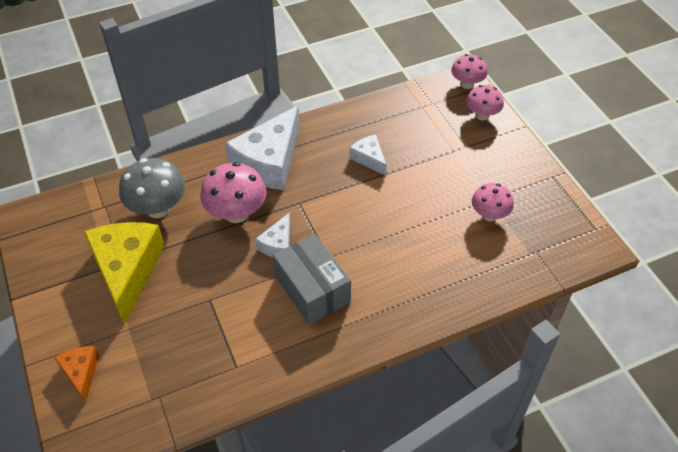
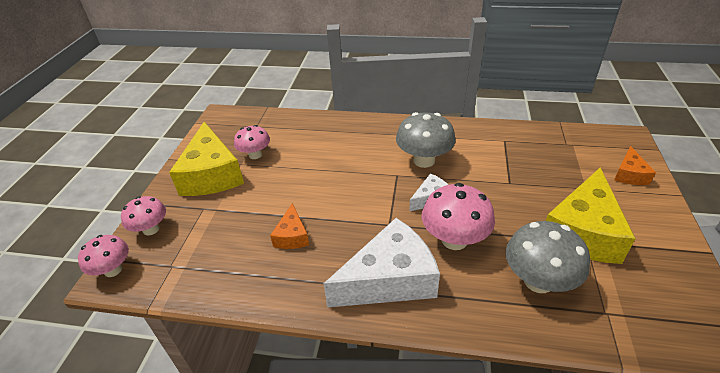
camera: 145 degrees left, 10 degrees down
grey box [273,234,351,324] -> grey mushroom [396,112,456,168]
white cheese [349,135,387,176] -> orange cheese [270,203,309,249]
none -> yellow cheese [169,122,244,196]

